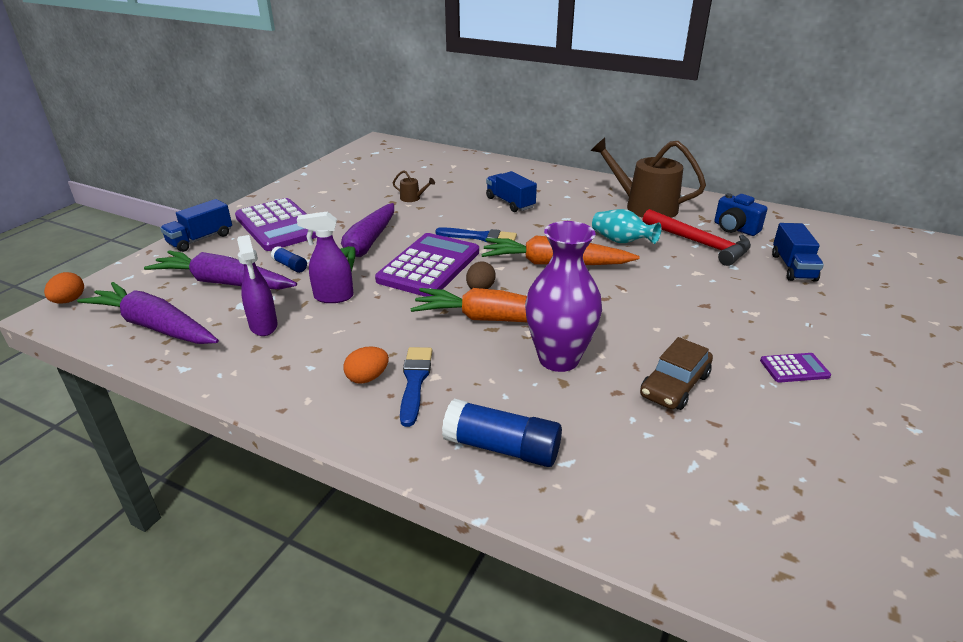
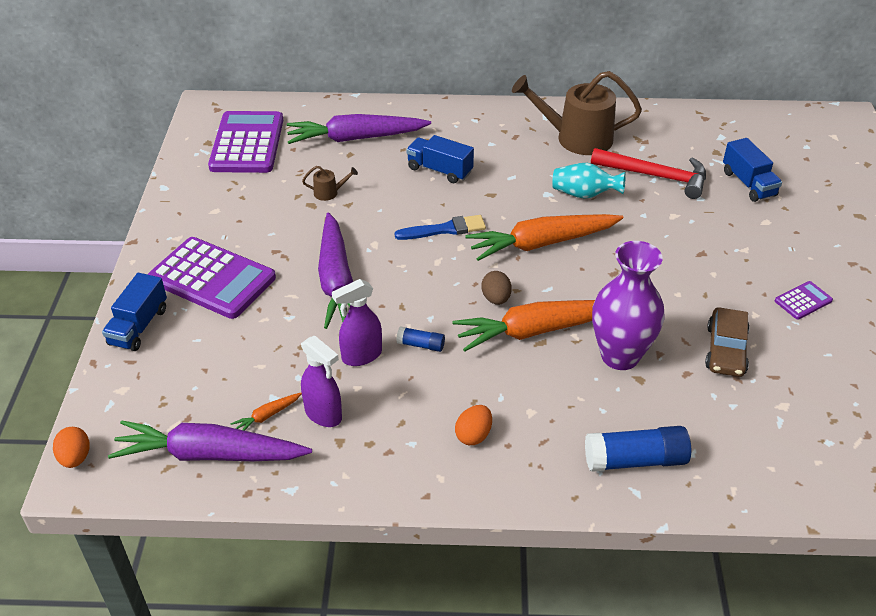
camera: 25 degrees left, 10 degrees up
purple carrot [144,251,297,290] -> purple carrot moved to [287,114,431,144]
blue glue stick [271,246,307,273] -> blue glue stick moved to [396,326,445,352]
purple calculator [375,233,479,297] -> purple calculator moved to [208,111,283,173]
blue brush [400,347,432,427] -> none
blue camera [714,193,768,236] -> none
none -> orange carrot [231,393,302,431]

